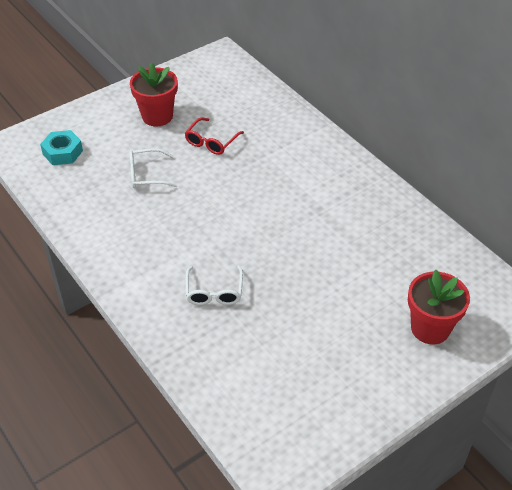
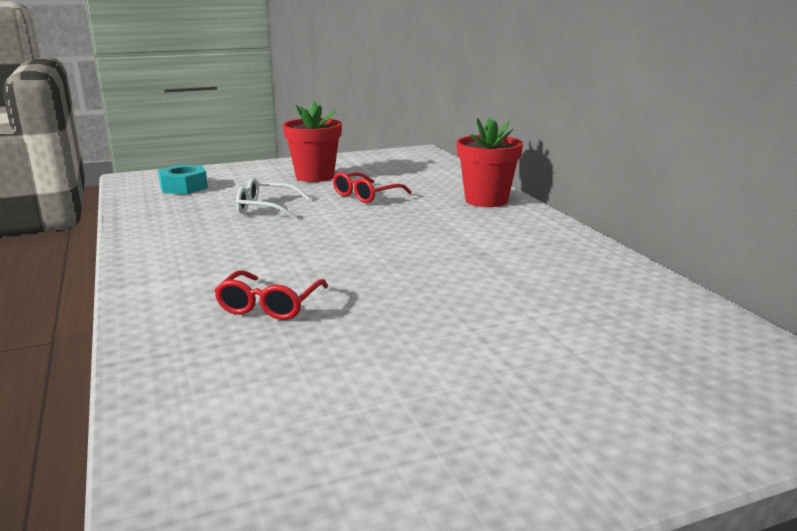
camera: 15 degrees right, 25 degrees down
white glasses [185,266,243,305] -> red glasses [214,270,328,320]
red flower pot [408,270,470,344] -> red flower pot moved to [457,118,523,207]

